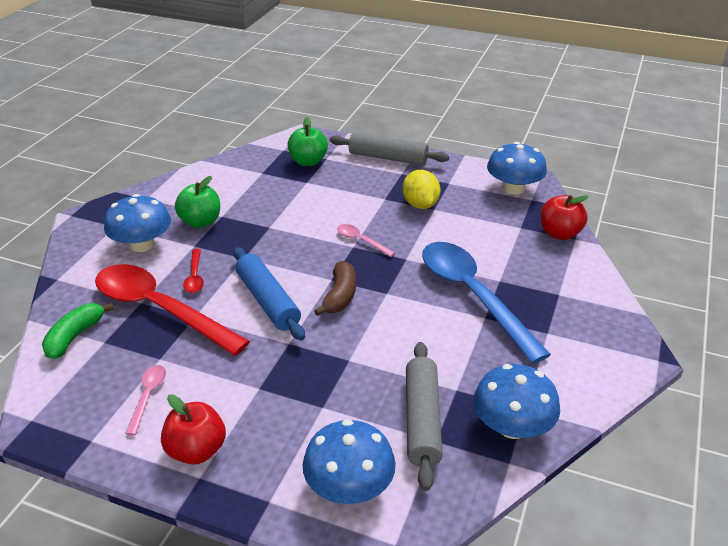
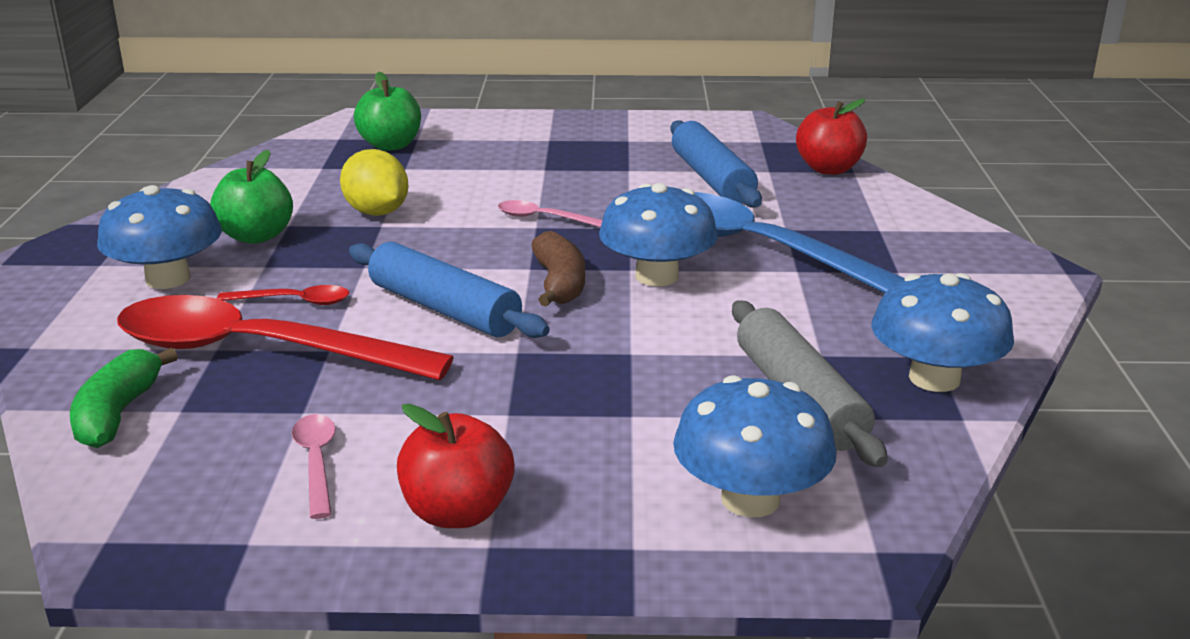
camera: 20 degrees left, 10 degrees down
red spoon [183,249,204,293] -> red spoon turned 60 degrees counterclockwise [217,285,349,305]
grey rolling pin [330,132,449,165] -> none
yellow lemon [403,170,441,209] -> yellow lemon moved to [340,149,408,216]
blue mushroom [487,142,547,195] -> blue mushroom moved to [599,183,718,286]
none -> blue rolling pin [670,120,762,208]

